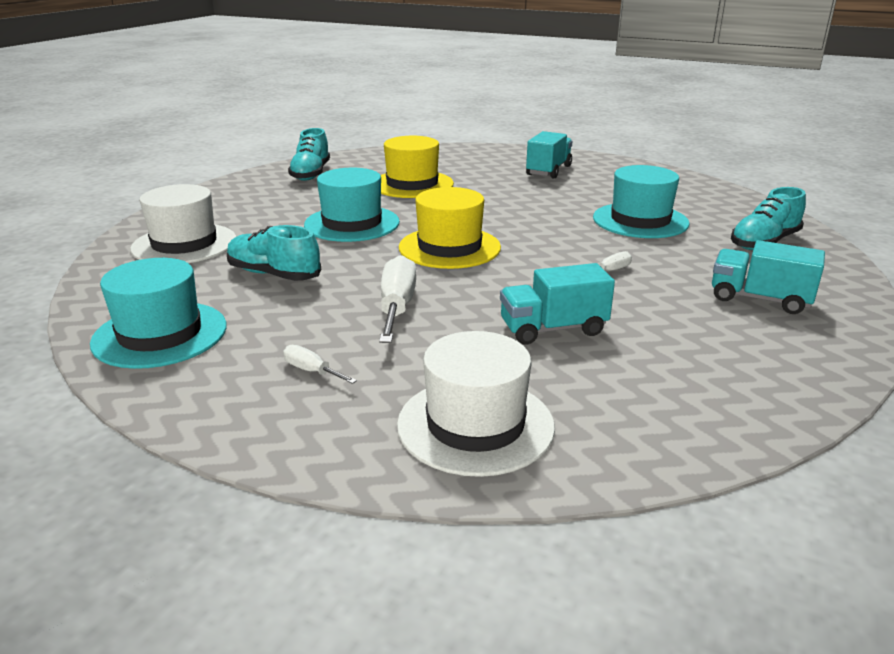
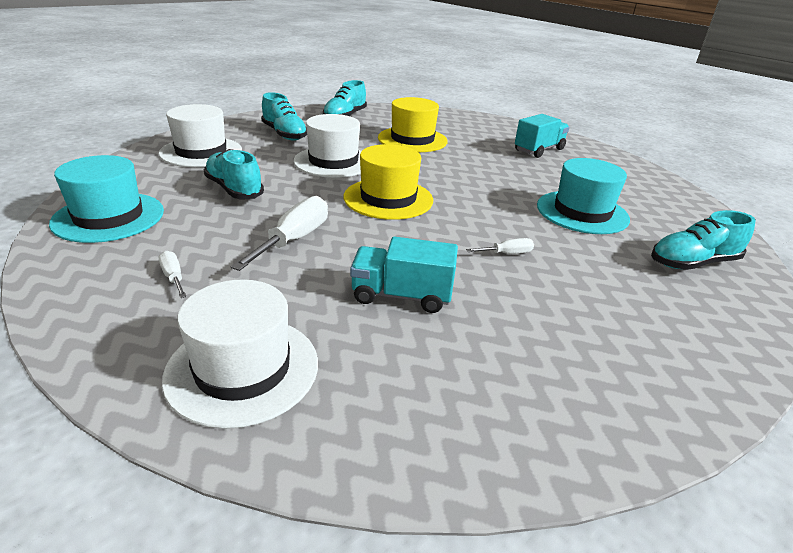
camera: 20 degrees right, 5 degrees up
turquoise hat [304,168,400,242] -> white hat [294,114,361,178]
turquoise truck [712,240,825,314] -> none
none -> turquoise shoe [261,92,307,141]

